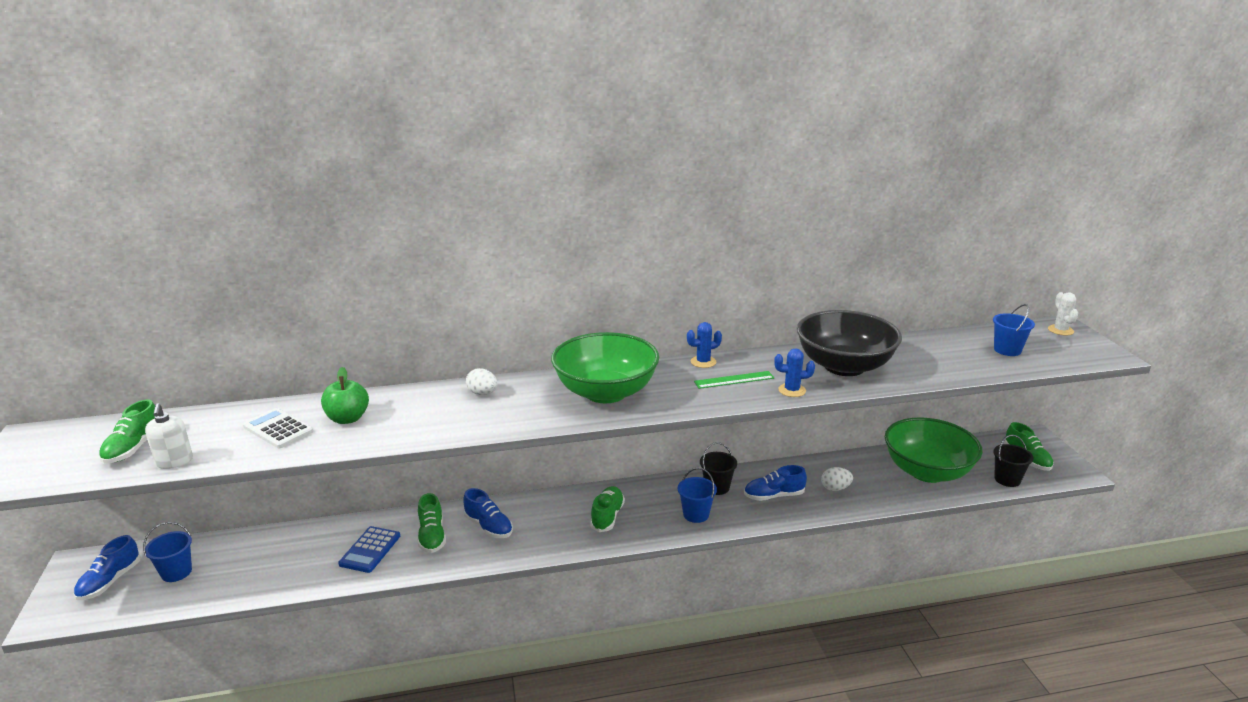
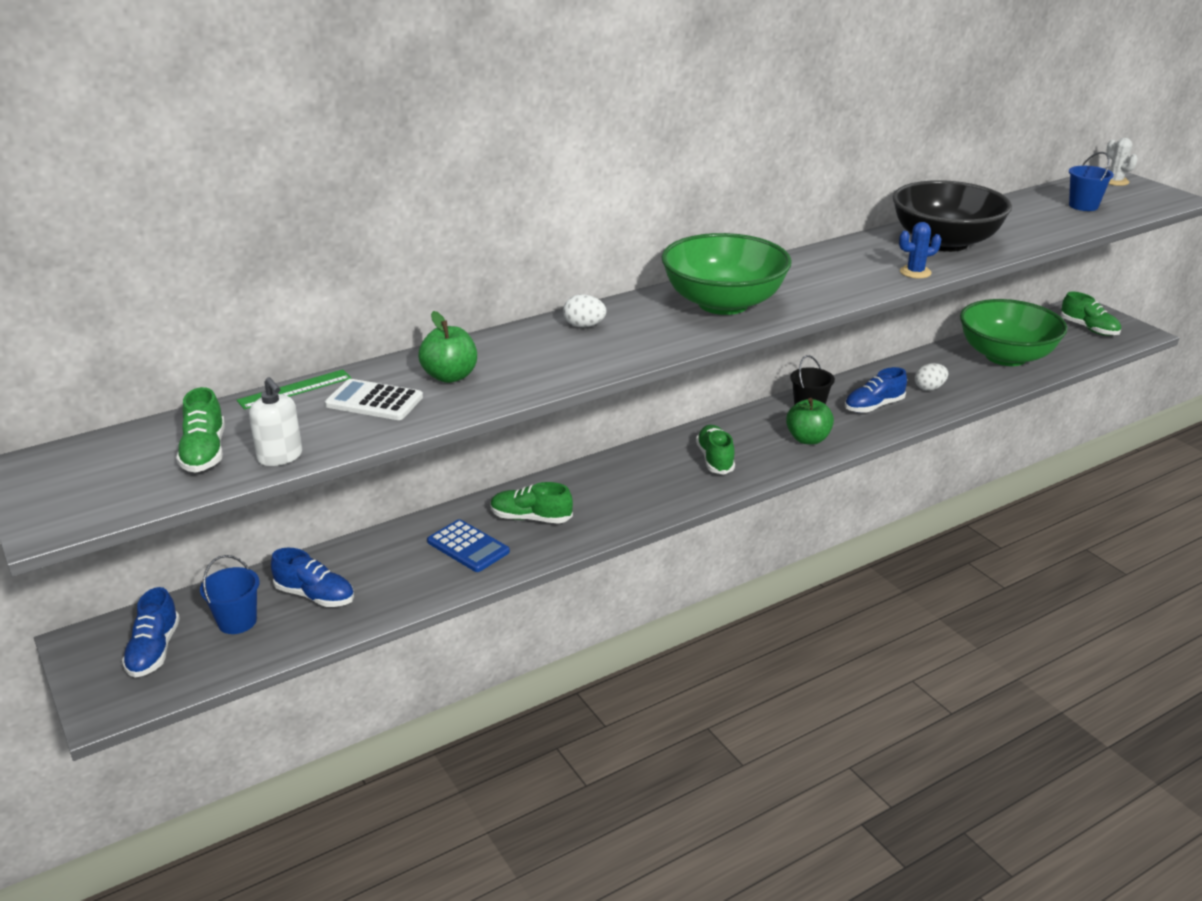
camera: 20 degrees left, 5 degrees up
blue calculator [338,526,400,573] -> blue calculator turned 45 degrees counterclockwise [427,519,510,572]
green shoe [418,493,446,553] -> green shoe turned 135 degrees clockwise [490,482,573,524]
blue shoe [463,488,513,538] -> blue shoe moved to [271,548,354,607]
blue bucket [677,468,717,523] -> green apple [786,398,834,444]
blue cactus [687,322,722,368] -> none
green ruler [694,371,774,389] -> green ruler moved to [237,369,351,410]
black bucket [993,435,1034,487] -> none

